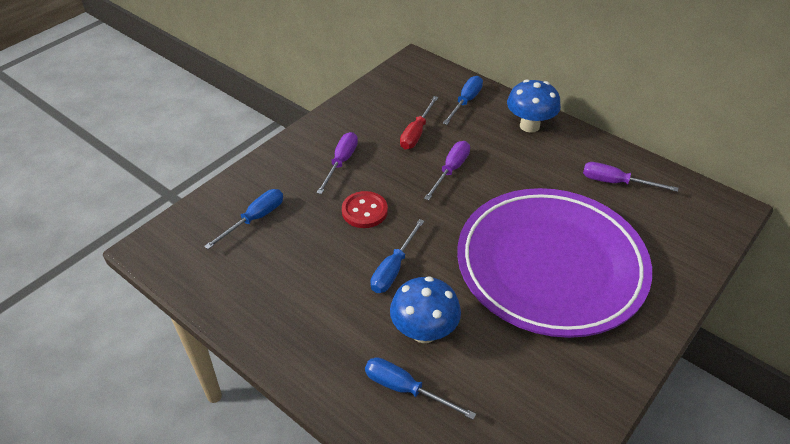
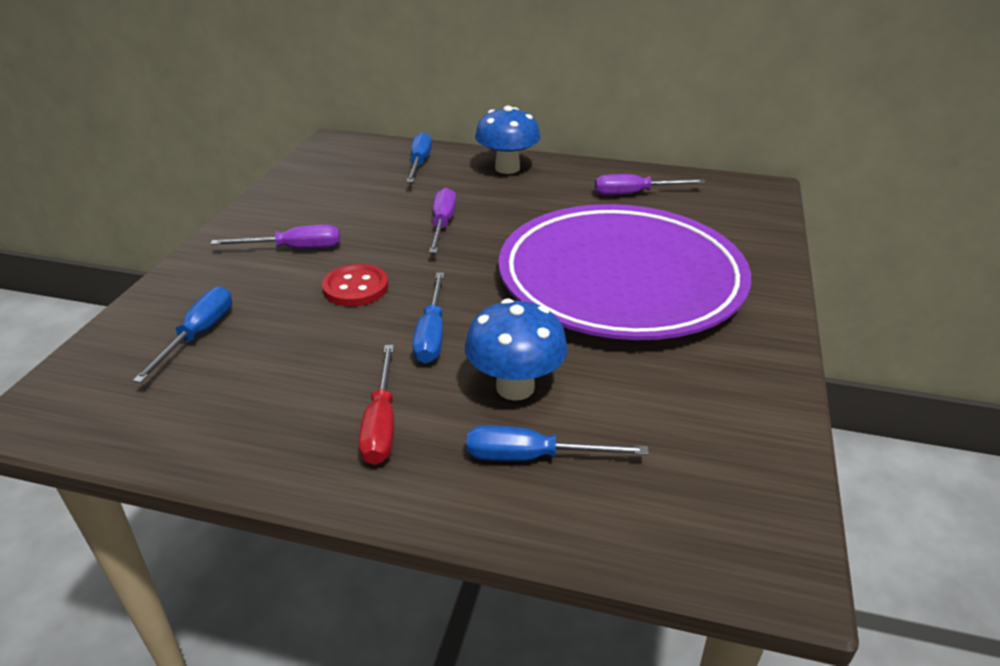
camera: 25 degrees left, 10 degrees down
purple screwdriver [316,132,358,194] -> purple screwdriver turned 90 degrees clockwise [211,225,340,248]
red screwdriver [400,96,438,149] -> red screwdriver moved to [358,345,394,465]

